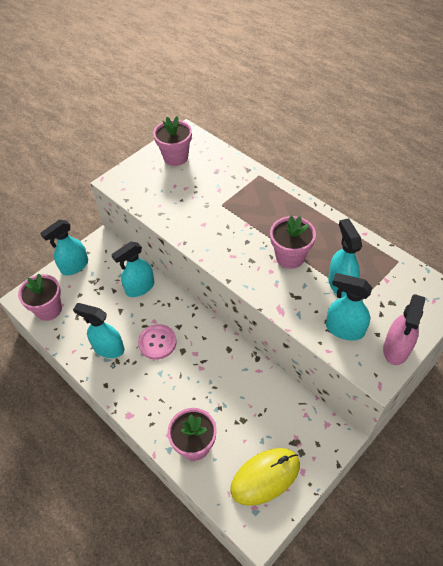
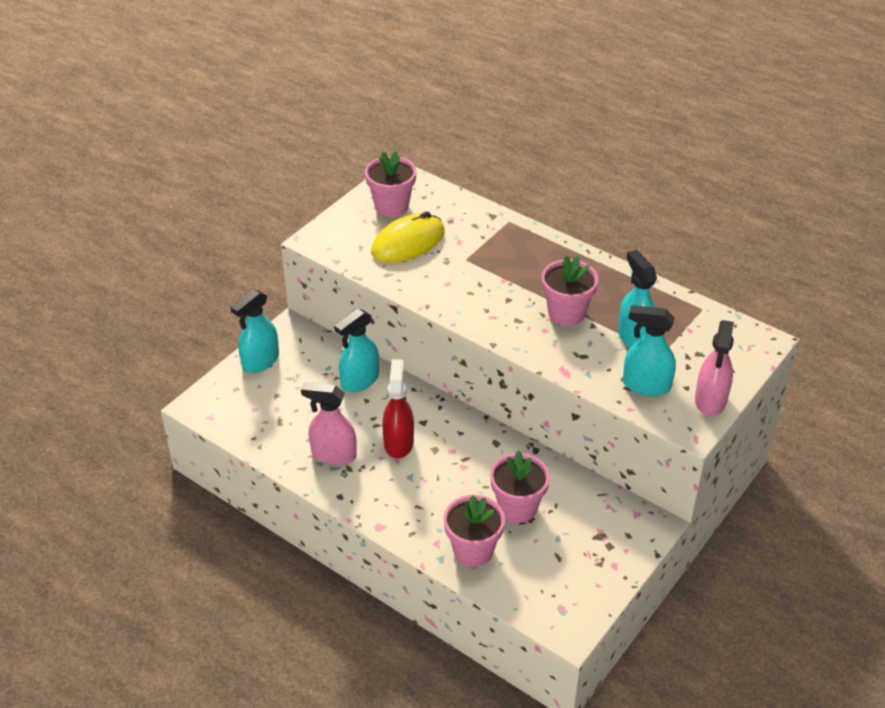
camera: 10 degrees left, 10 degrees down
pink flower pot [18,274,62,321] -> pink flower pot moved to [490,450,550,523]
turquoise spray bottle [73,303,124,358] -> pink spray bottle [301,382,357,465]
pink button [138,324,177,360] -> red spray bottle [382,359,414,459]
yellow mouse [230,448,300,506] -> yellow mouse moved to [371,211,445,263]

